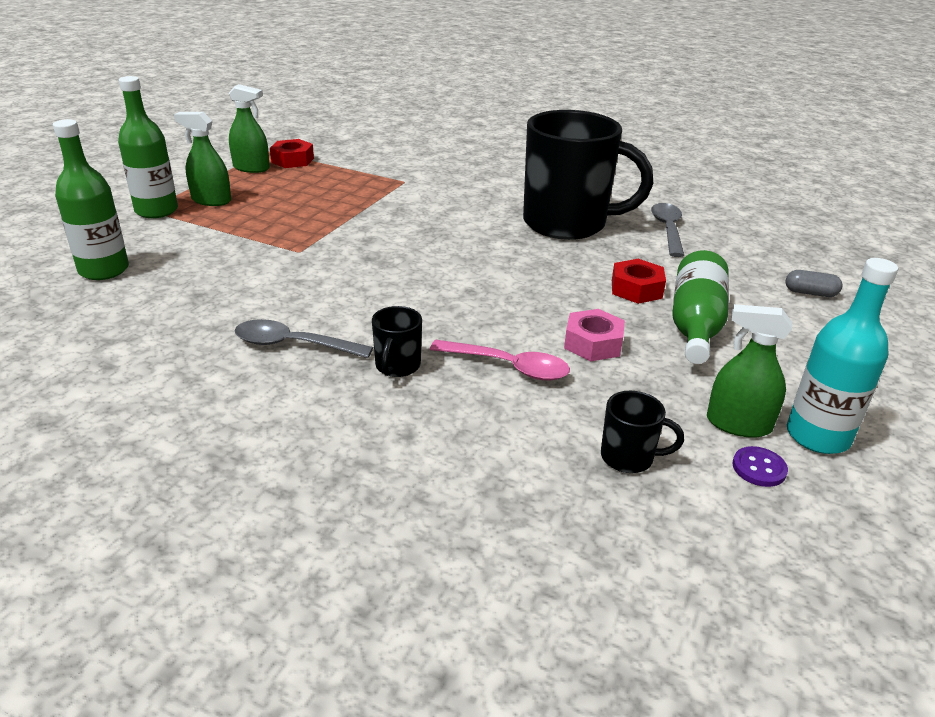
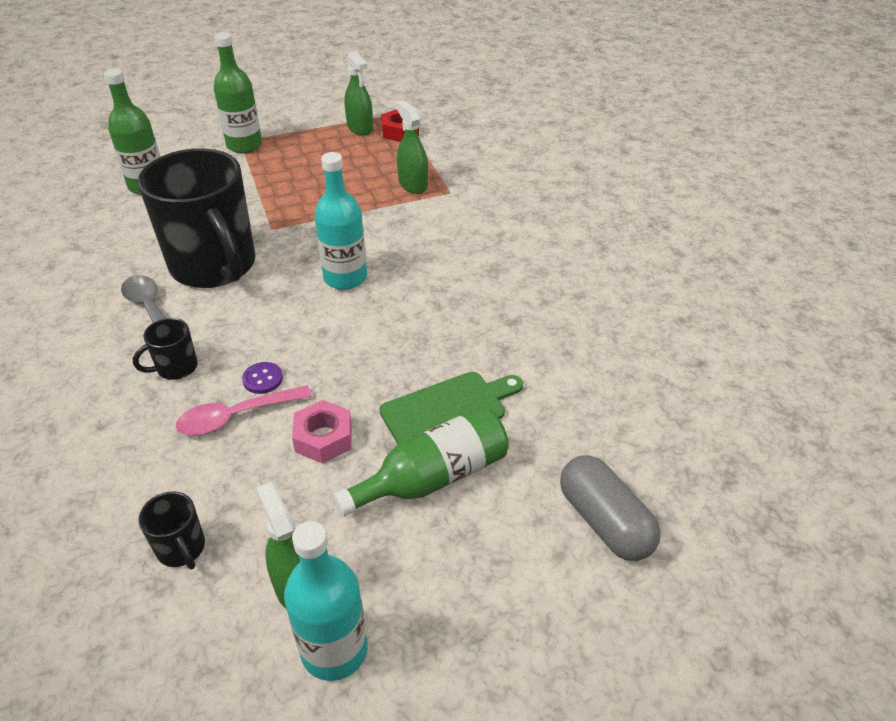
camera: 45 degrees right, 10 degrees up
green spray bottle [174,112,231,206] -> green spray bottle moved to [396,100,428,194]
pink spoon [430,340,570,380] -> pink spoon turned 90 degrees clockwise [176,385,312,436]
black mug [523,110,653,240] -> black mug moved to [138,148,255,288]
red nut [612,259,666,304] -> green cutting board [379,372,523,444]
grey spoon [651,203,684,257] -> none
purple button [733,446,788,487] -> purple button moved to [242,362,283,394]
grey capsule [786,270,842,297] -> grey capsule [560,455,661,561], size x1.87
none -> turquoise bottle [314,152,367,290]

